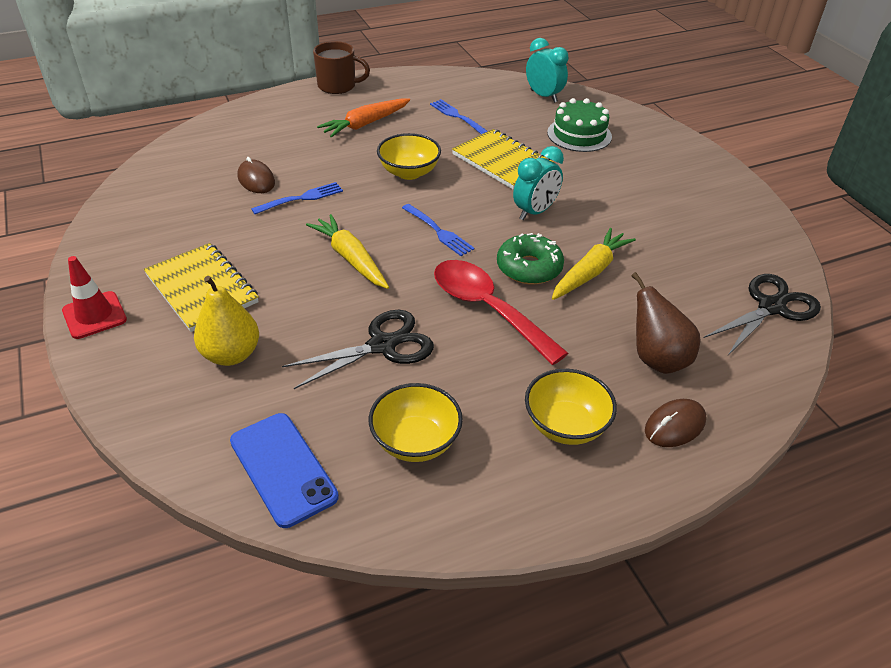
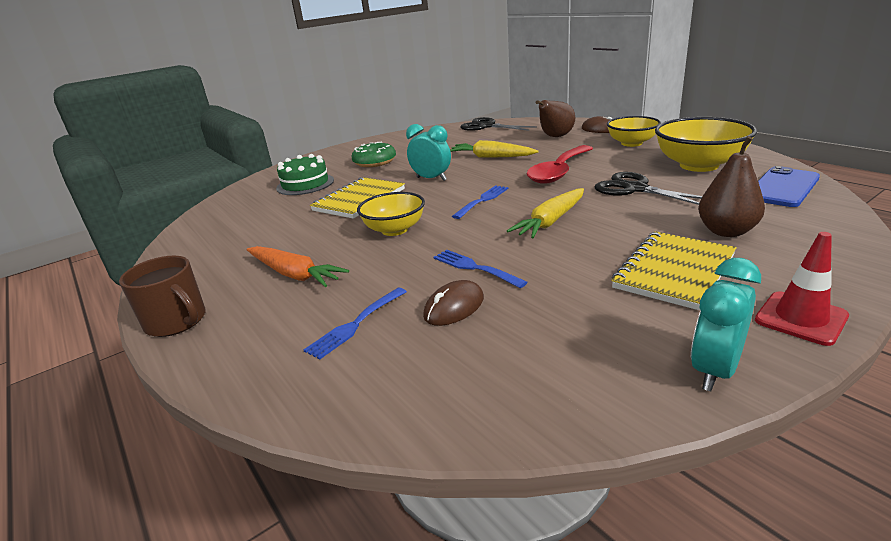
camera: 100 degrees left, 15 degrees down
yellow pear [194,276,259,366] -> brown pear [698,136,765,237]
brown mug [313,41,370,94] -> brown mug turned 135 degrees clockwise [119,256,206,337]
yellow bowl [369,383,463,462] -> yellow bowl [655,117,757,172], size x1.53
blue fork [430,99,488,134] -> blue fork moved to [304,288,407,360]
green donut [497,233,564,285] -> green donut moved to [351,142,396,167]
turquoise clock [526,38,569,103] -> turquoise clock moved to [691,258,761,391]

